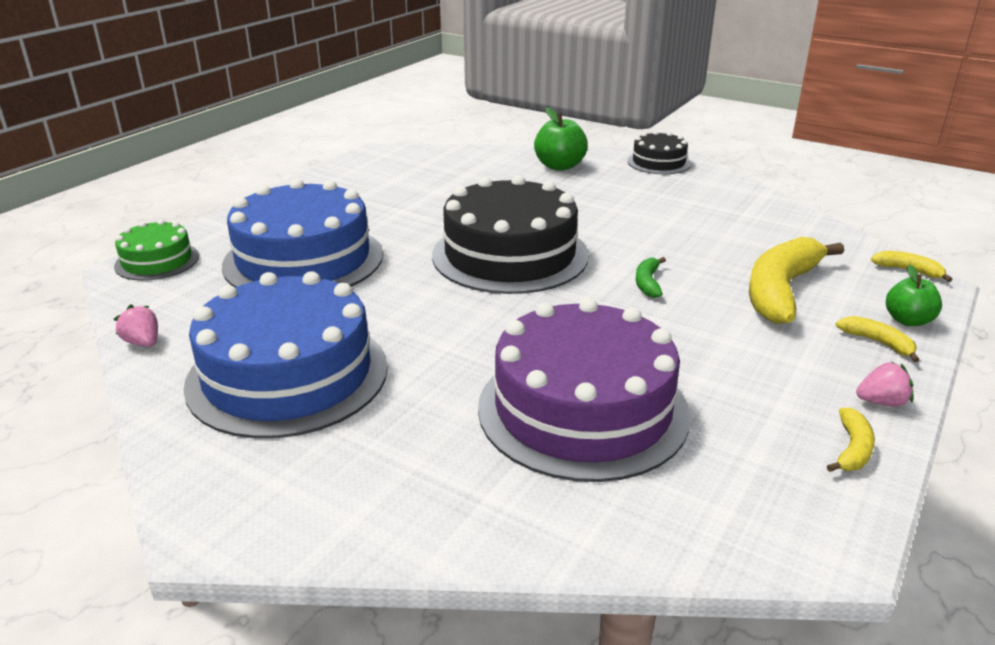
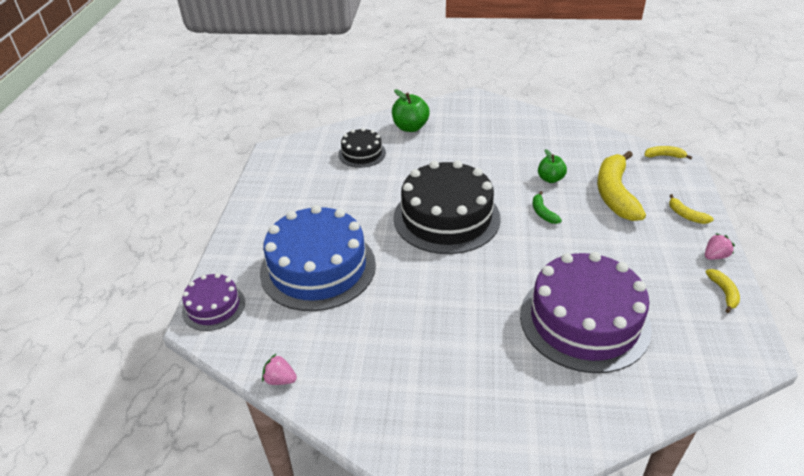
camera: 25 degrees left, 10 degrees up
green cake [114,219,199,281] -> purple cake [182,273,245,331]
blue cake [183,271,388,439] -> none
black cake [627,131,691,174] -> black cake moved to [338,128,386,168]
yellow banana [836,316,919,362] -> yellow banana turned 150 degrees counterclockwise [669,194,714,224]
green apple [886,265,942,326] -> green apple moved to [538,149,567,183]

